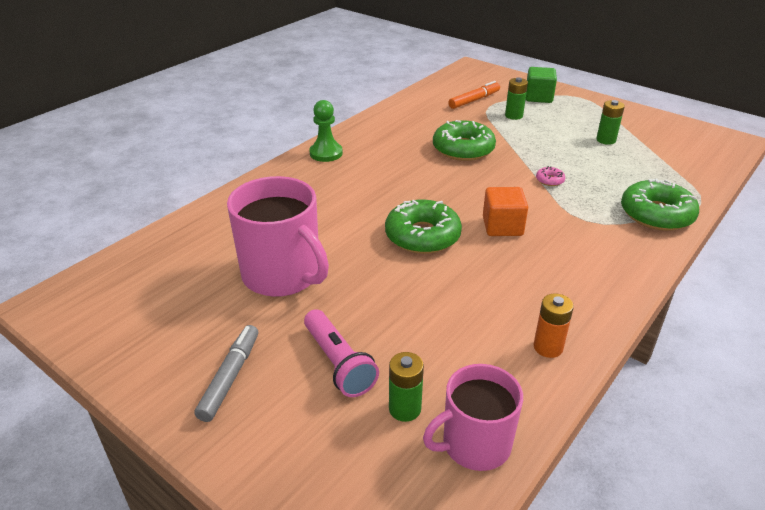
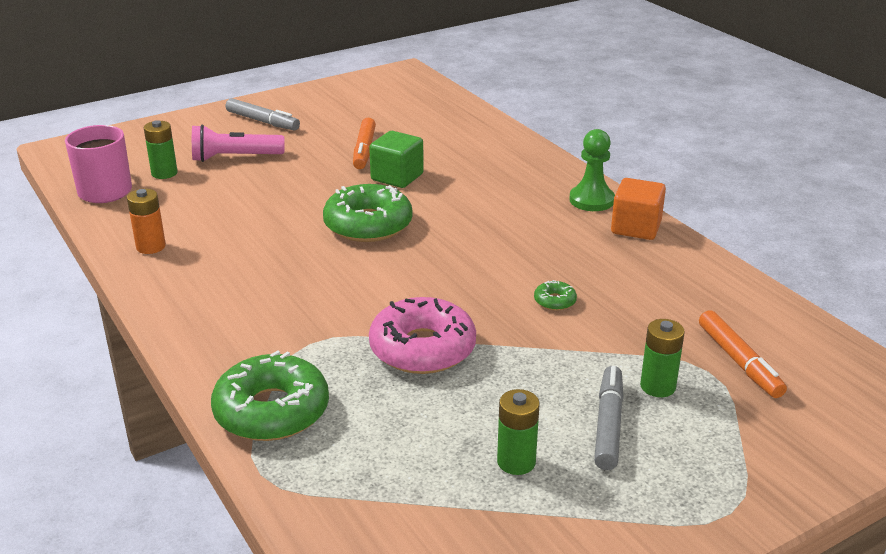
camera: 110 degrees right, 5 degrees down
pink mug [227,176,329,297] -> orange marker [353,118,376,169]
green donut [433,120,496,161] -> green donut [534,280,577,311], size x0.43
orange cube [483,187,528,236] -> orange cube moved to [611,178,666,240]
green cube [526,67,557,103] -> green cube moved to [369,131,424,188]
pink donut [536,166,565,186] -> pink donut [369,297,476,374], size x2.35
none -> grey marker [594,366,624,470]

